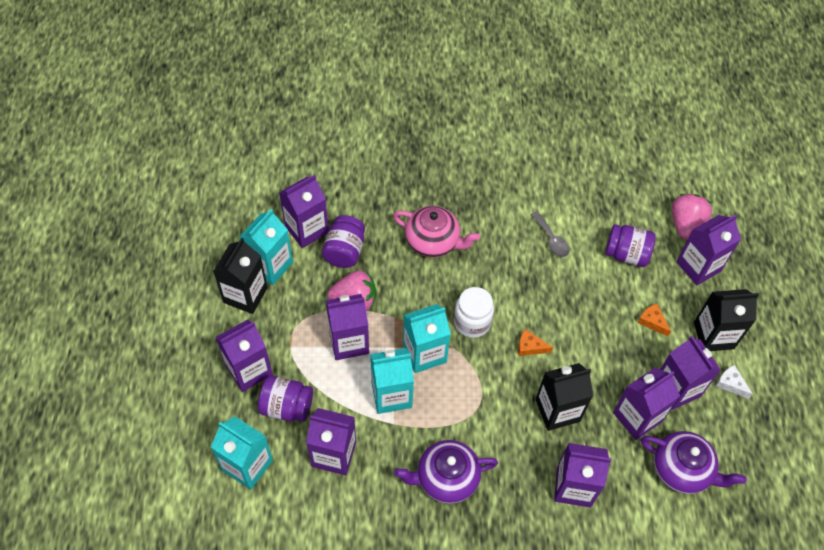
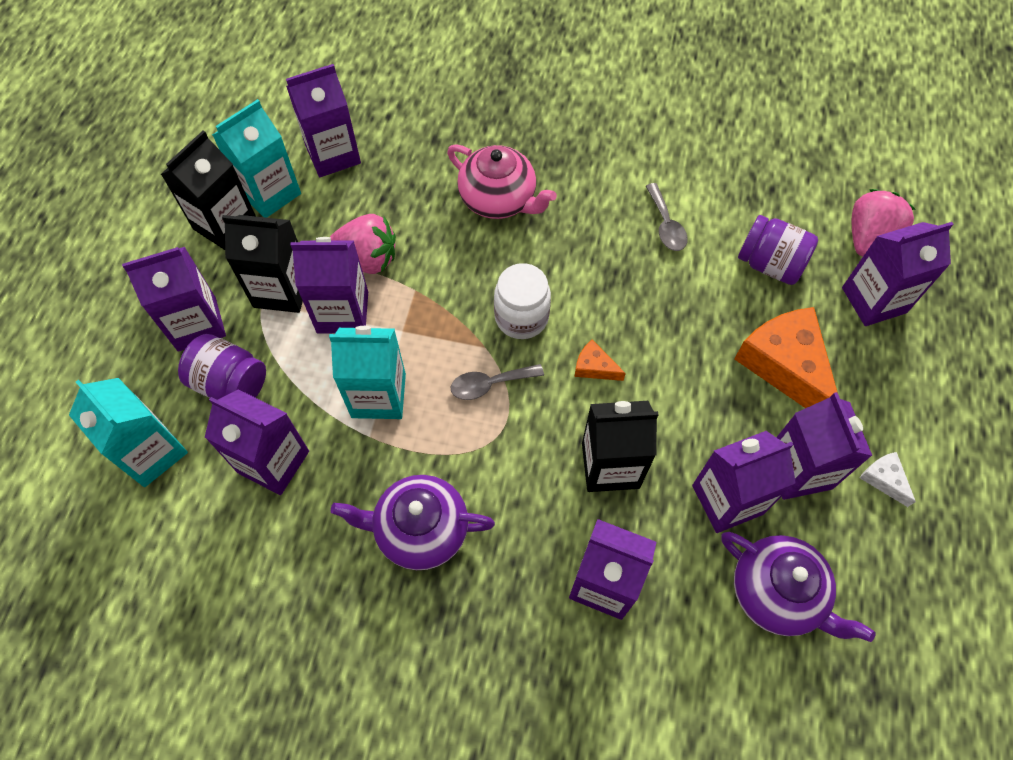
camera: 15 degrees right, 5 degrees up
purple jar [322,215,365,268] -> none
turquoise carton [403,304,451,373] -> none
orange cheese [637,304,671,336] -> orange cheese [734,307,838,408], size x2.22
black carton [694,289,759,351] -> black carton moved to [222,215,303,313]
none -> grey spoon [451,364,544,400]

